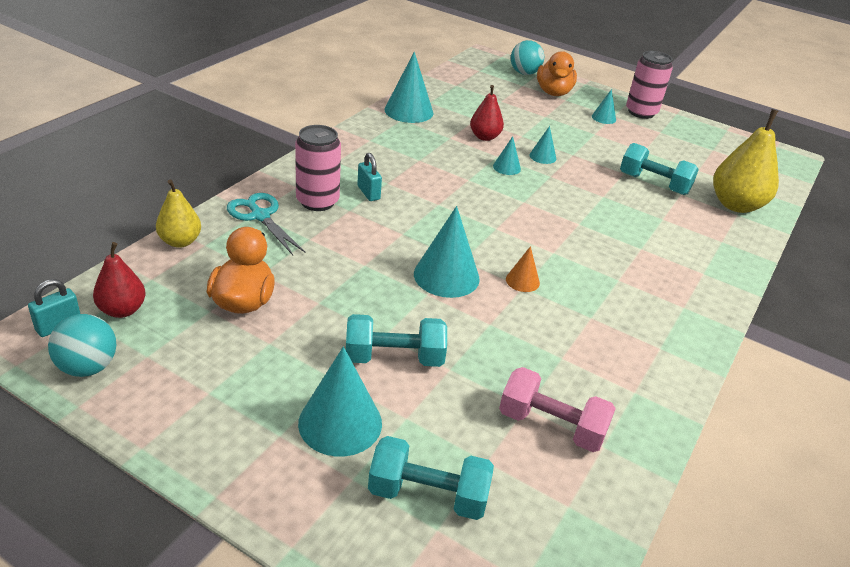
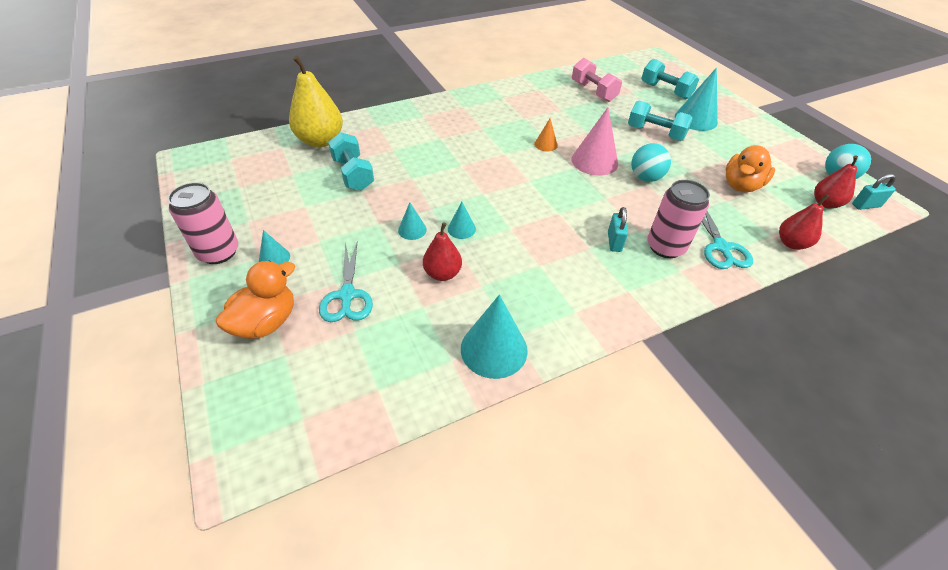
camera: 145 degrees left, 10 degrees up
yellow pear [156,179,201,248] -> red pear [779,194,829,250]
turquoise cone [414,206,480,298] -> pink cone [572,107,618,176]
turquoise ball [511,40,544,75] -> turquoise ball moved to [631,143,671,182]
none -> turquoise scissors [319,241,373,322]

